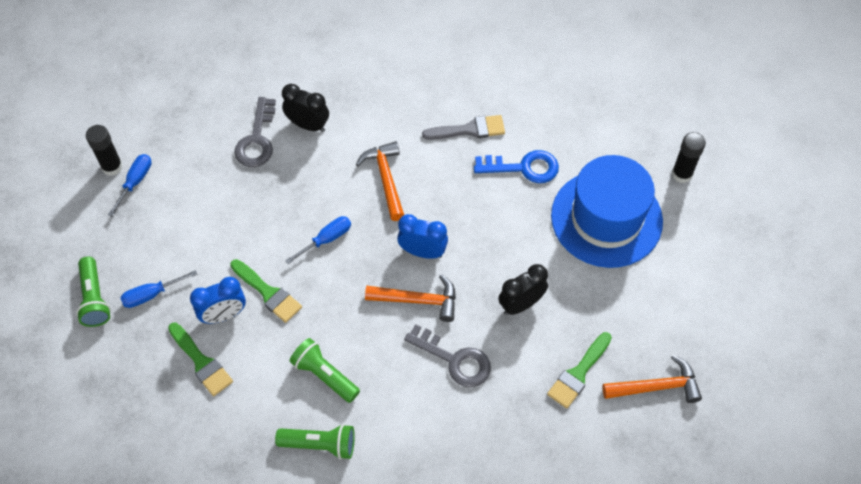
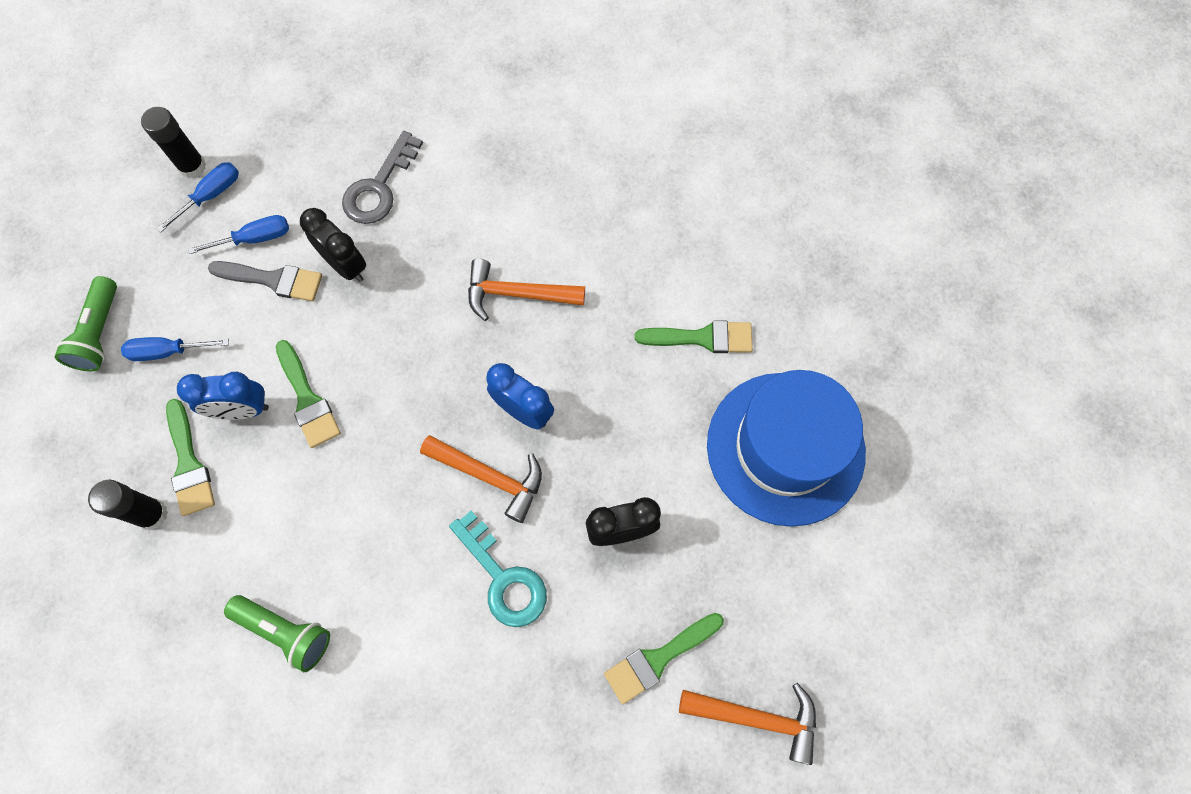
camera: 20 degrees right, 10 degrees up
black clock [282,84,329,132] -> black clock moved to [300,208,366,282]
blue screwdriver [285,216,351,264] -> blue screwdriver moved to [188,215,289,254]
green flashlight [290,338,360,403] -> none
orange hammer [356,141,404,221] -> orange hammer turned 90 degrees counterclockwise [468,259,585,321]
grey key [404,324,491,387] -> turquoise key [449,511,547,627]
grey brush [422,115,505,140] -> grey brush moved to [208,261,322,301]
blue key [474,150,559,183] -> green brush [635,320,753,353]
black glue stick [672,132,706,183] -> black glue stick moved to [88,480,168,530]

